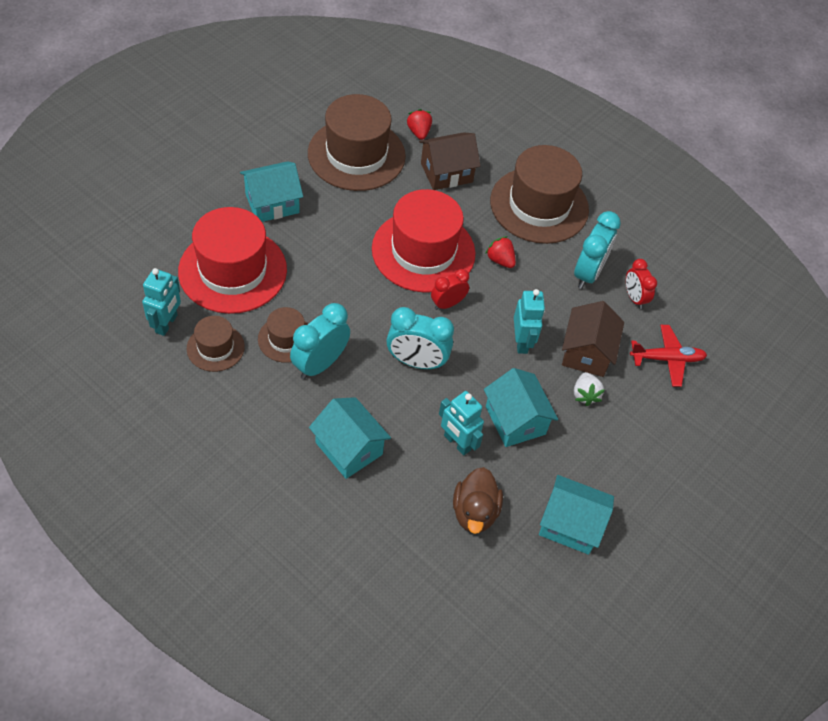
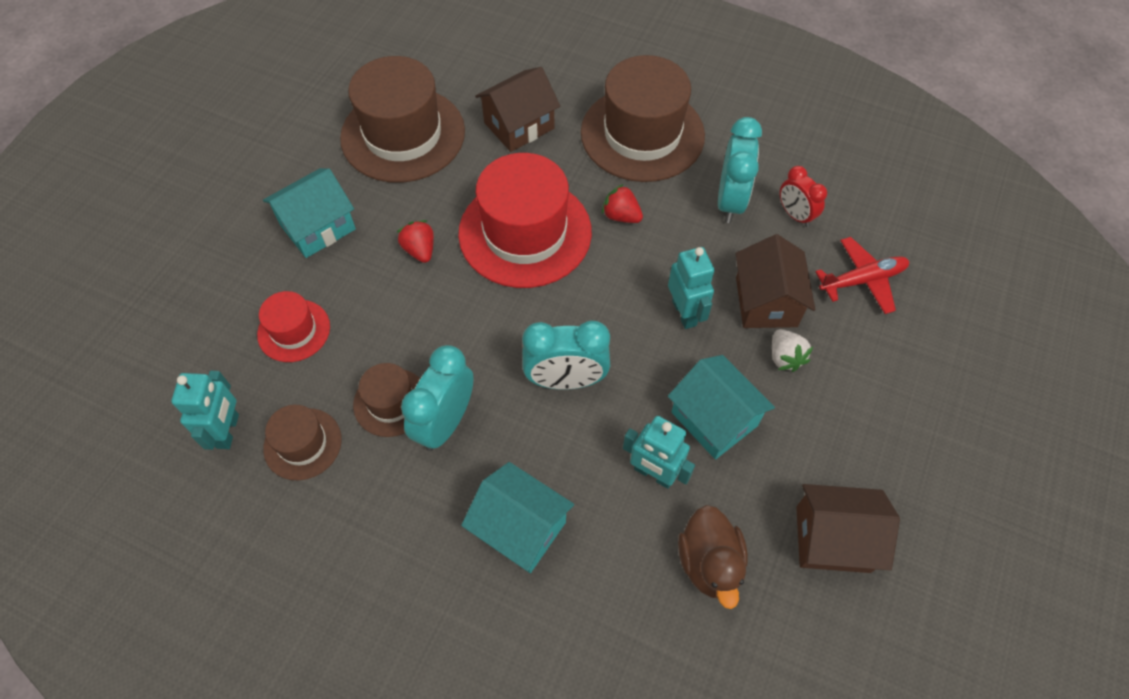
camera: 10 degrees left, 5 degrees up
red hat [178,207,287,314] -> red hat [257,291,330,362], size x0.51
red strawberry [407,109,432,140] -> red strawberry moved to [397,220,434,263]
red clock [431,269,469,310] -> none
turquoise house [539,475,614,555] -> brown house [796,484,900,573]

